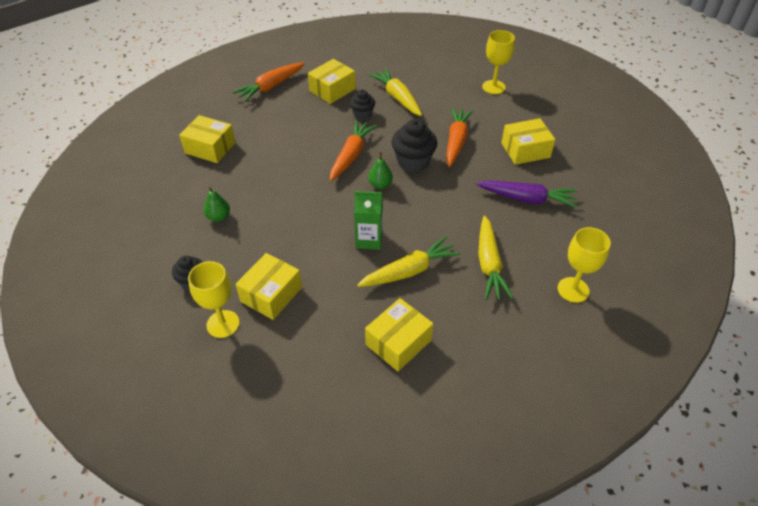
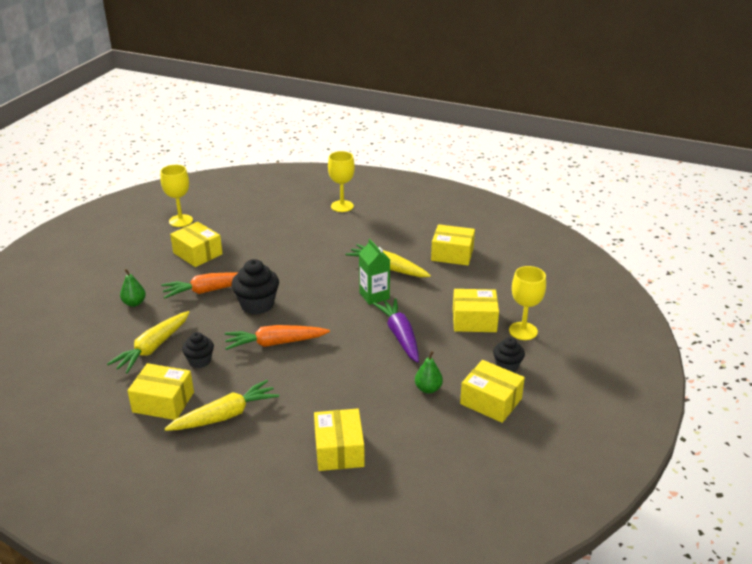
camera: 120 degrees left, 15 degrees down
orange carrot [232,62,305,102] -> none
green pear [368,152,393,189] -> green pear moved to [120,269,146,307]
purple carrot [477,181,577,208] -> purple carrot moved to [373,298,419,363]
yellow carrot [478,216,514,300] -> yellow carrot moved to [164,380,279,431]
yellow goblet [482,30,515,94] -> yellow goblet moved to [160,165,193,227]
none -> yellow box [460,360,525,423]

